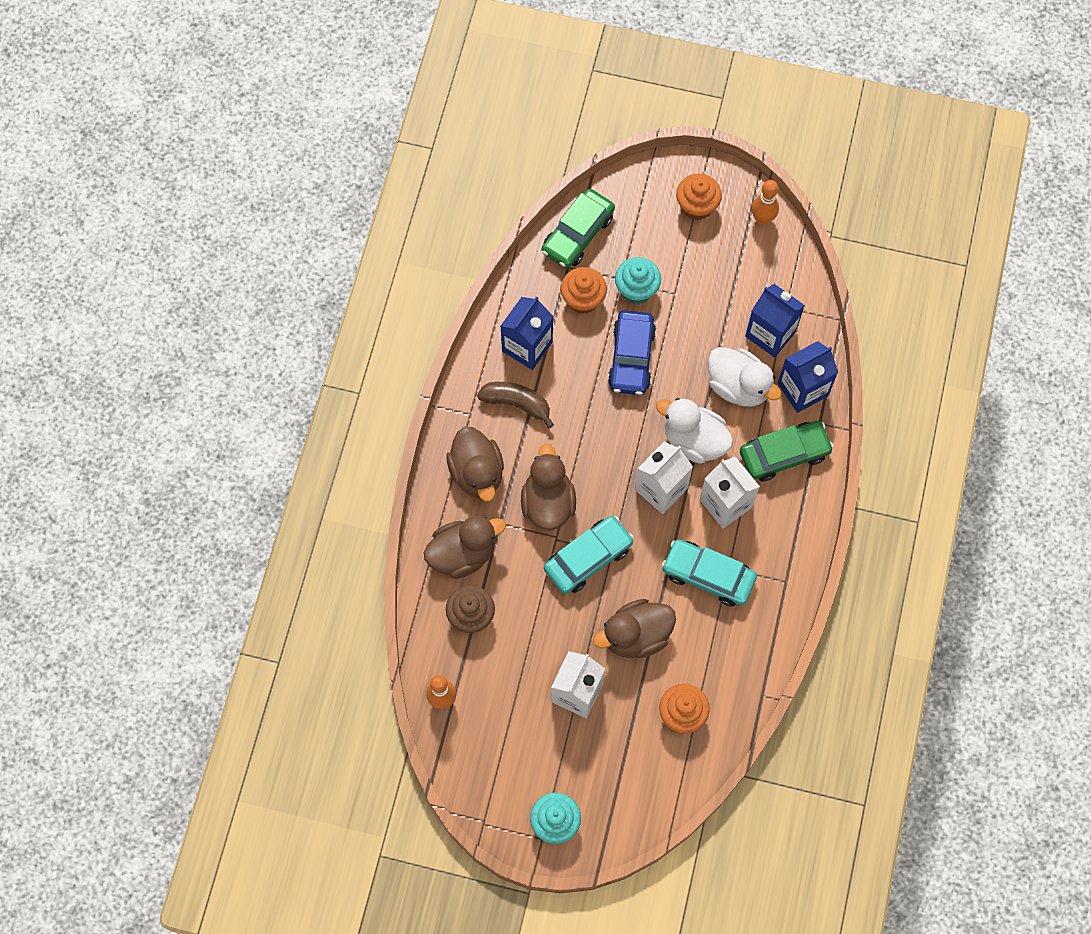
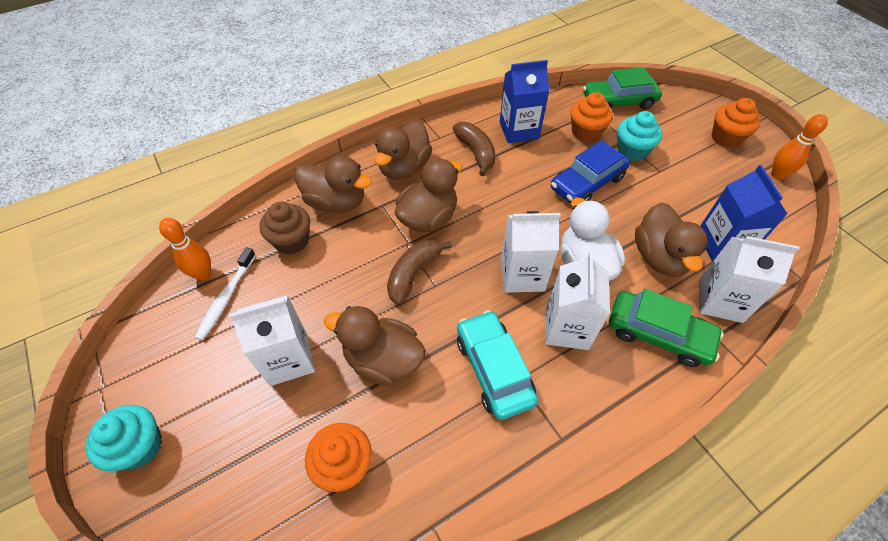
camera: 45 degrees right, 15 degrees down
turquoise car [544,516,634,594] -> brown banana [387,240,452,305]
white duck [708,347,781,407] -> brown duck [635,202,708,277]
blue carton [778,341,838,413] -> white carton [699,236,800,323]
none -> white toothbrush [195,247,256,340]

